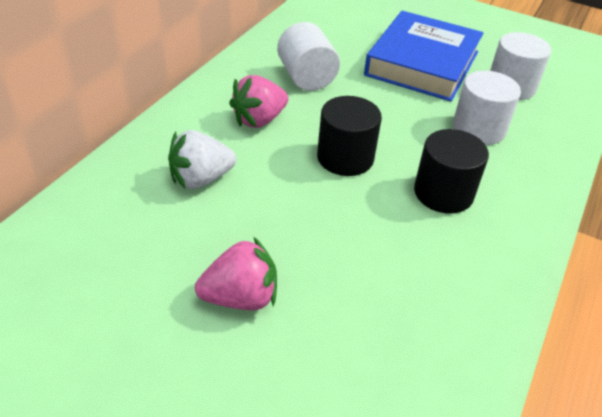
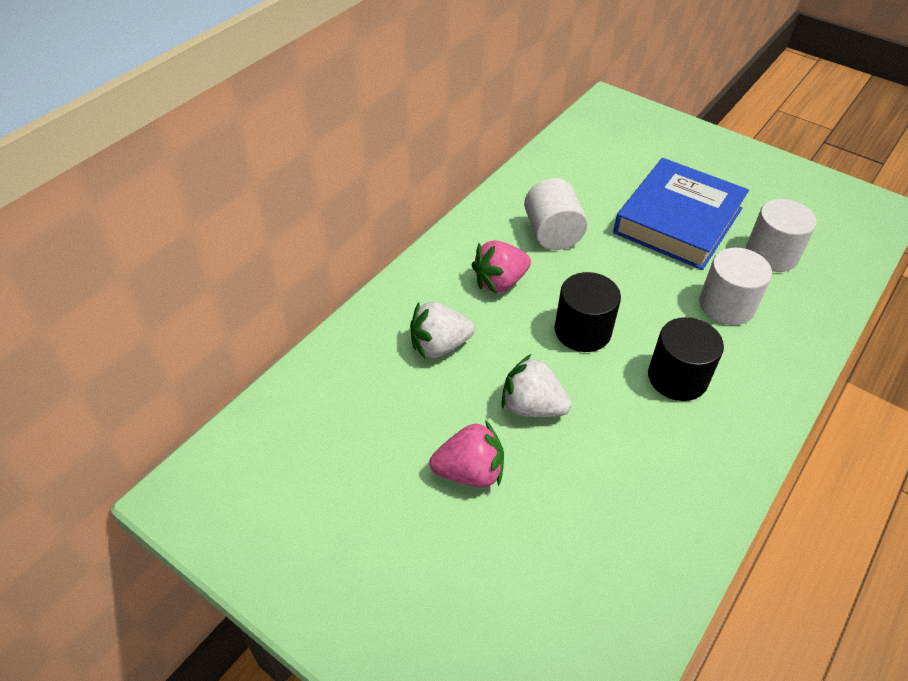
camera: 10 degrees right, 5 degrees up
none -> white strawberry [501,354,572,417]

